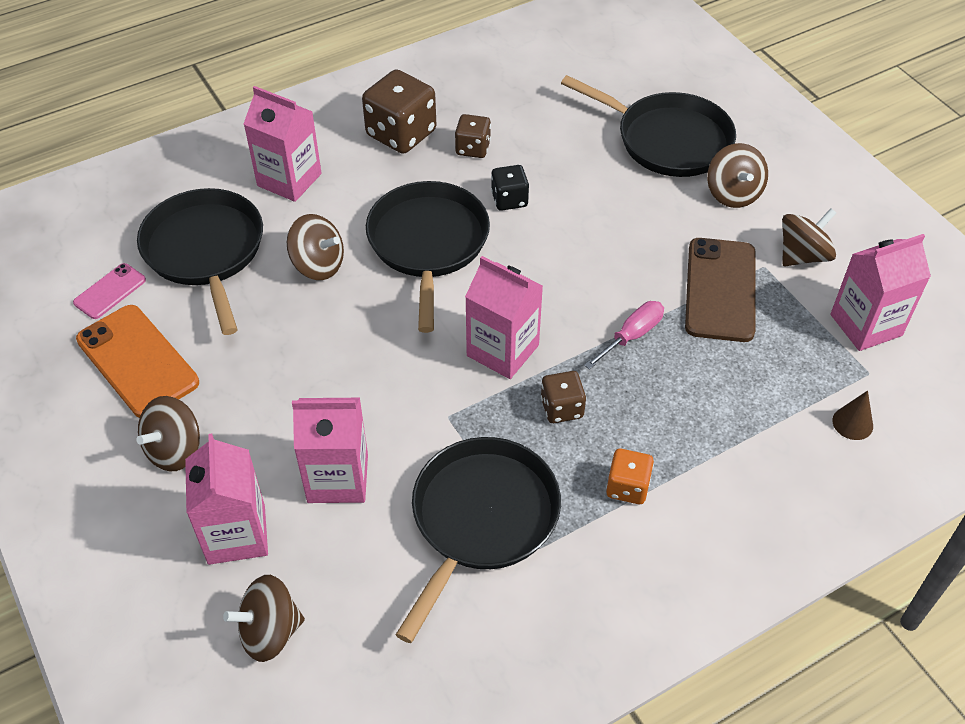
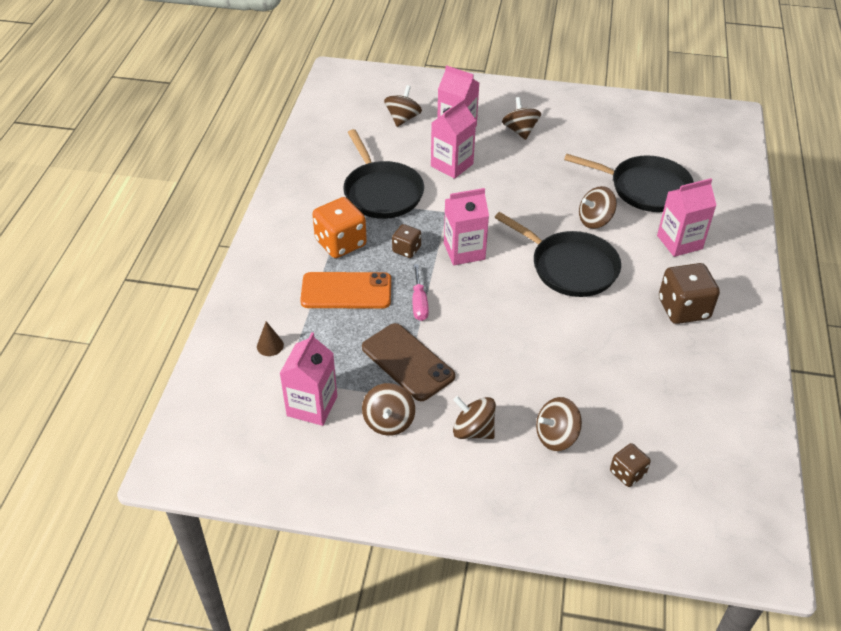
camera: 130 degrees right, 5 degrees down
pink phone [73,263,146,319] -> none
orange phone [76,305,199,418] -> orange phone moved to [300,272,391,309]
brown dice [455,114,491,158] -> brown dice moved to [610,443,651,487]
black dice [491,165,529,211] -> none
black pan [561,75,736,177] -> brown spinning top [536,397,582,451]
orange dice [606,449,654,504] -> orange dice [312,197,367,258], size x1.78

